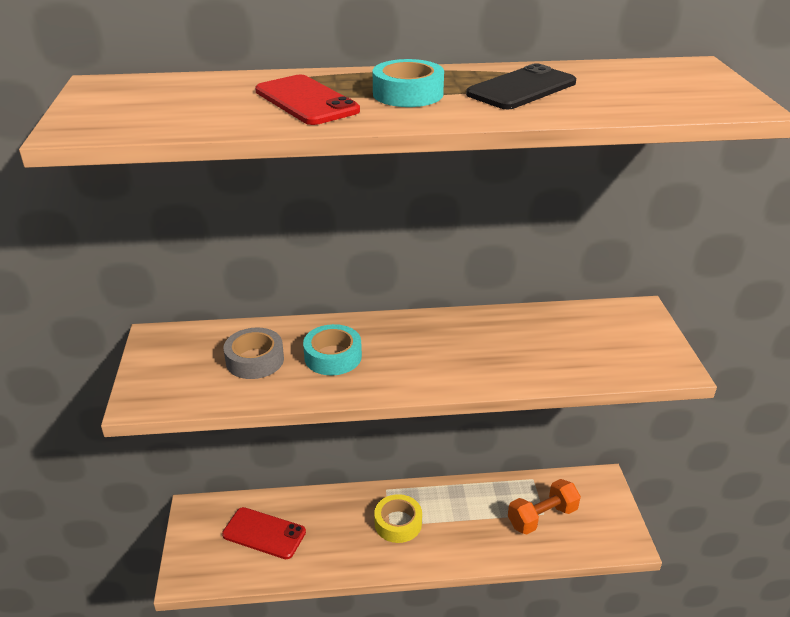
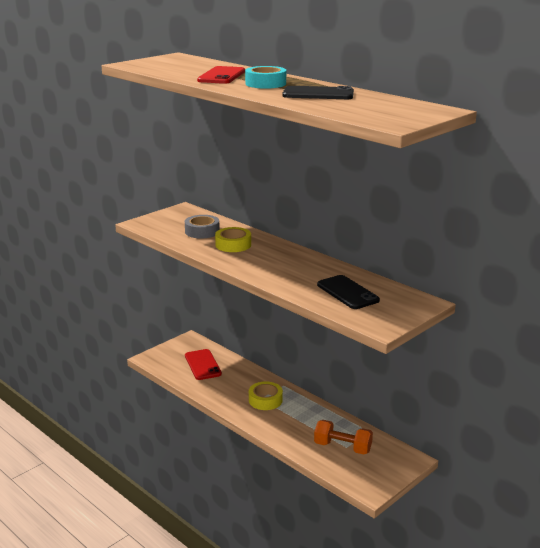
camera: 50 degrees right, 10 degrees down
turquoise tape [303,324,362,375] -> yellow tape [215,227,251,252]
none -> black phone [317,275,380,309]

